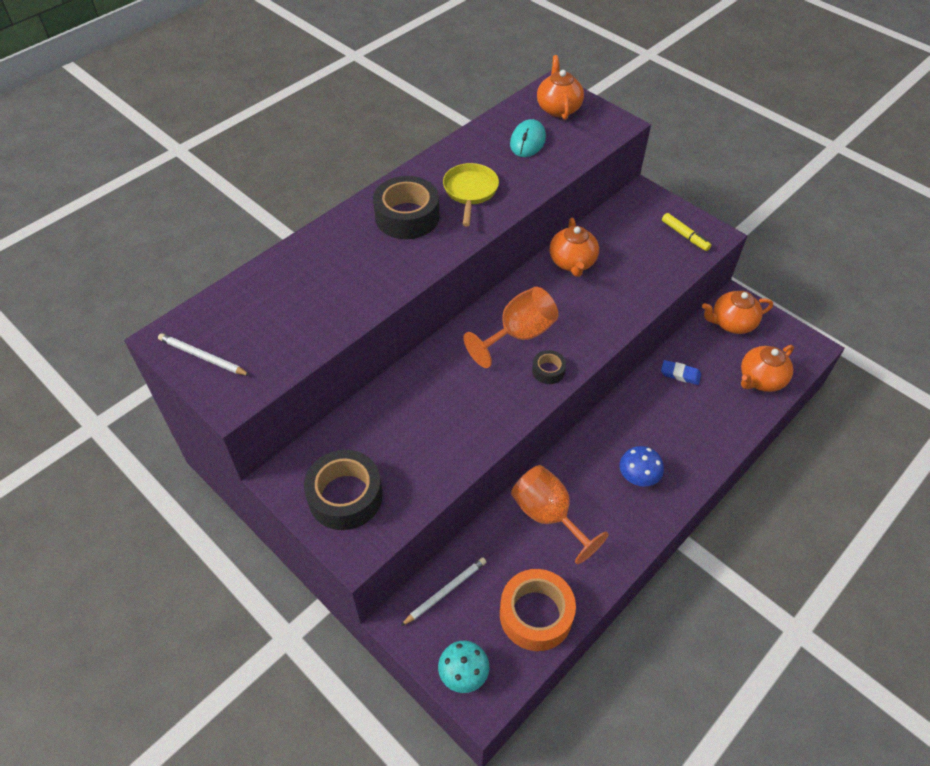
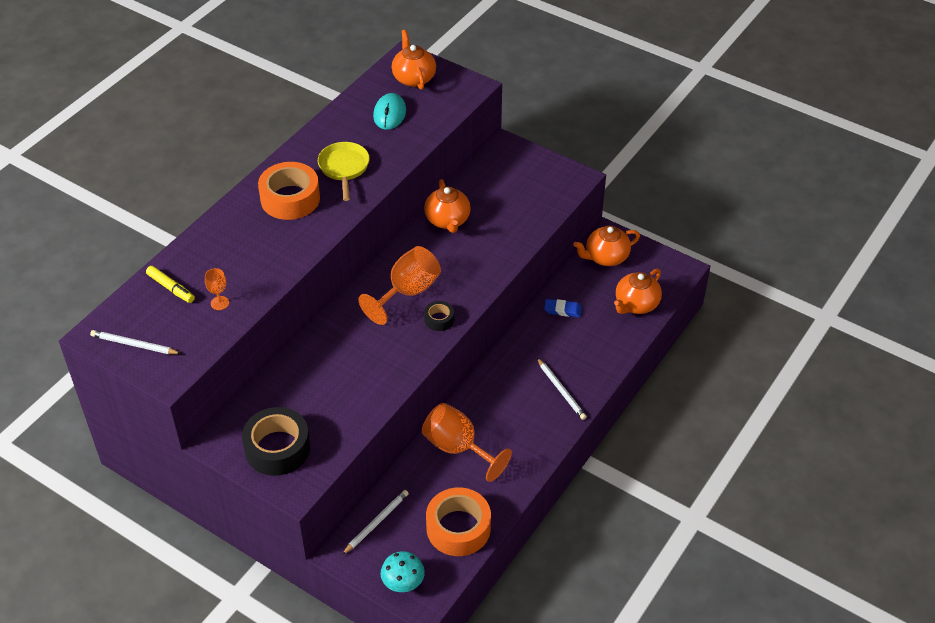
camera: 10 degrees left, 5 degrees down
black tape [373,176,439,239] -> orange tape [258,162,320,220]
blue mushroom [620,446,664,487] -> none
yellow marker [662,213,711,251] -> yellow marker moved to [146,266,195,303]
none -> orange goblet [205,268,229,310]
none -> white pencil [537,358,587,420]

